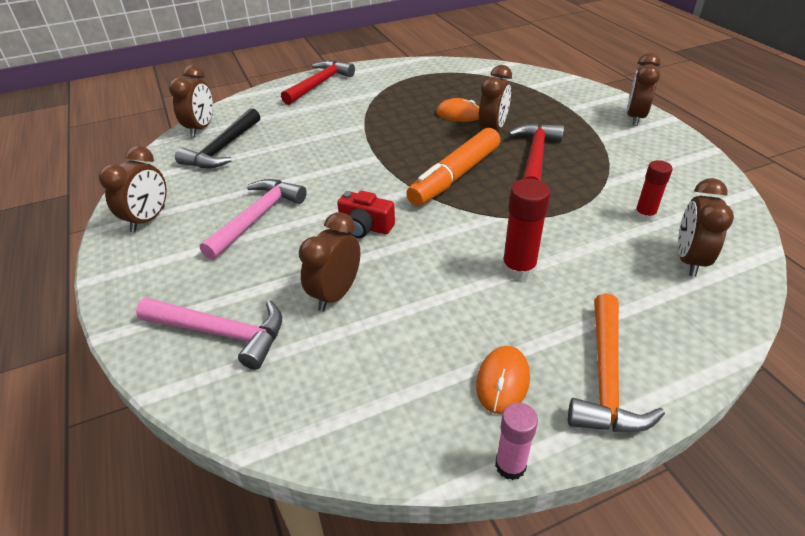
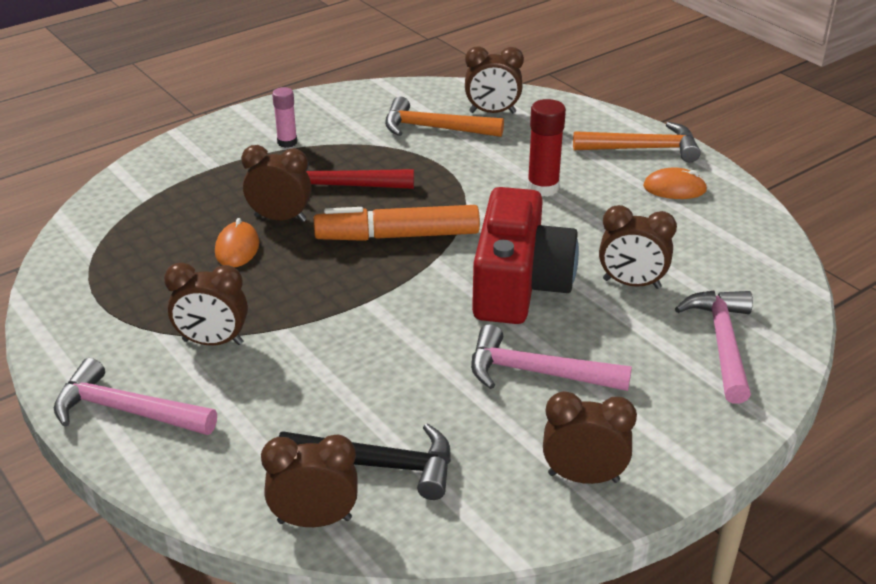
camera: 105 degrees left, 5 degrees down
red hammer [281,60,355,105] -> pink hammer [54,358,217,435]
red camera [337,191,395,238] -> red camera [472,187,579,324], size x2.16
orange marker [406,128,500,206] -> orange marker turned 150 degrees clockwise [314,205,480,241]
pink glue stick [495,403,538,480] -> pink glue stick moved to [272,87,297,148]
brown clock [627,53,661,126] -> brown clock moved to [164,262,248,346]
red glue stick [634,160,673,222] -> orange hammer [385,96,504,137]

